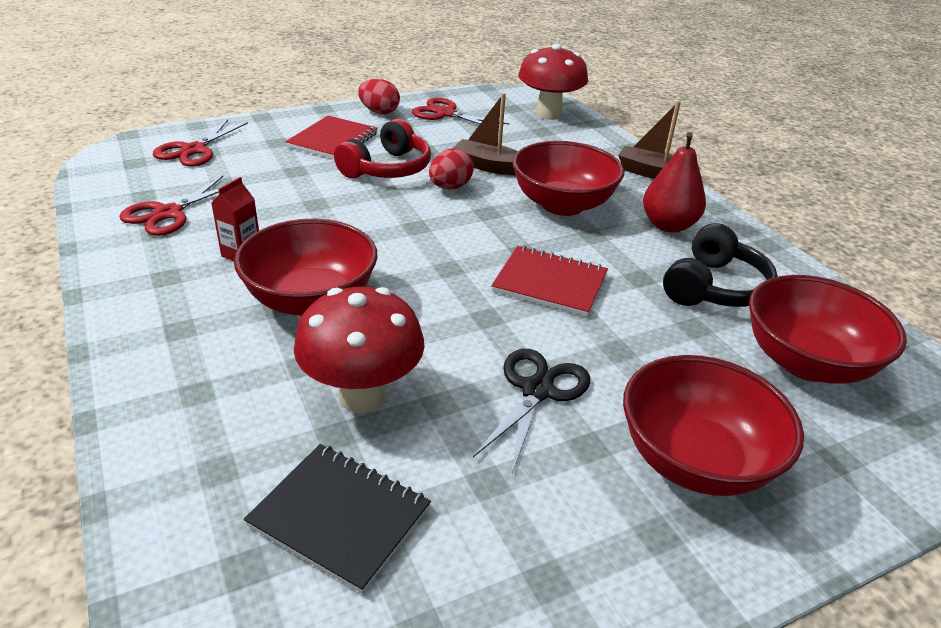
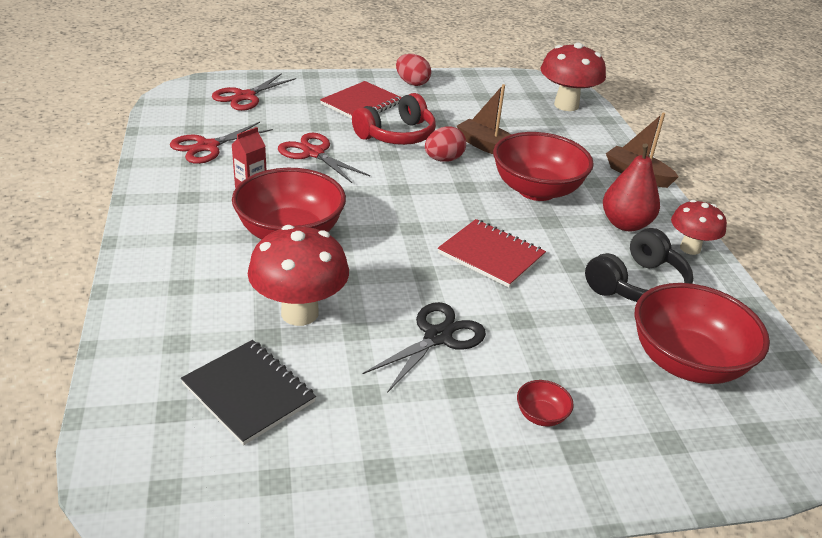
camera: 15 degrees right, 0 degrees up
red scissors [412,98,509,125] -> red scissors moved to [278,133,370,183]
red bowl [623,355,804,496] -> red bowl [517,380,574,427], size x0.40
none -> red mushroom [671,200,727,255]

